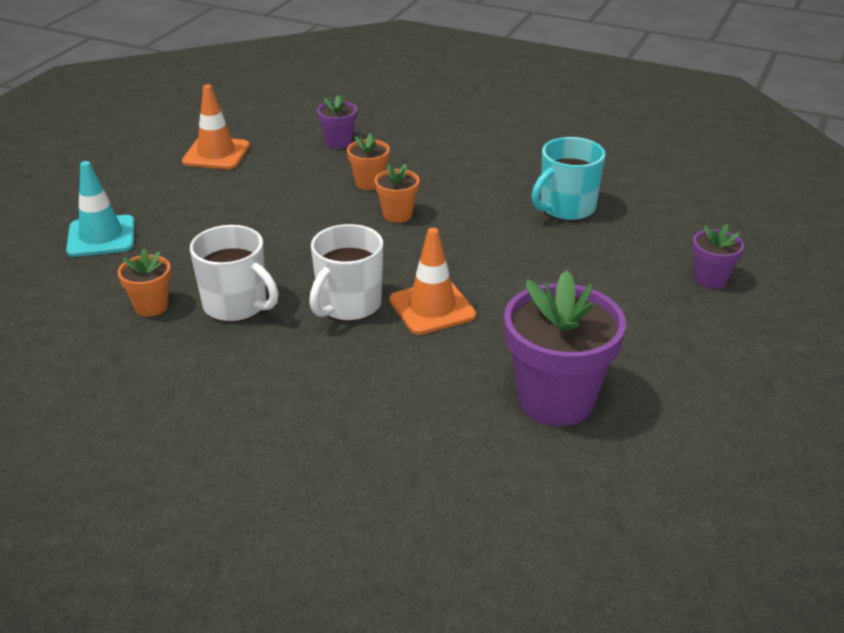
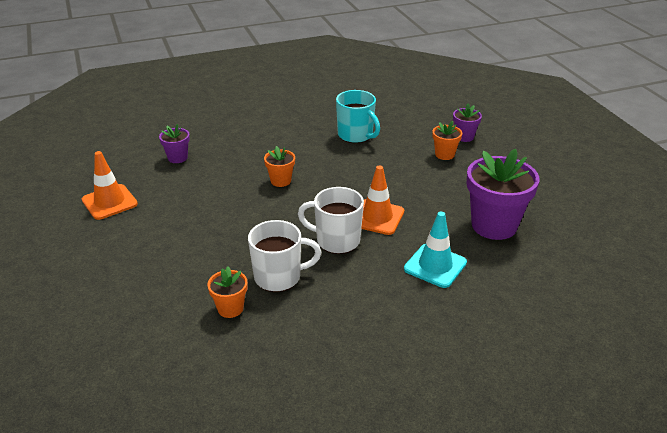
camera: 45 degrees left, 0 degrees up
turquoise traffic cone [66,161,135,257] -> turquoise traffic cone moved to [404,212,467,288]
white mug [309,224,383,322] -> white mug turned 120 degrees clockwise [298,187,364,254]
orange flower pot [347,133,390,190] -> orange flower pot moved to [432,121,462,160]
turquoise mug [531,137,605,221] -> turquoise mug turned 45 degrees counterclockwise [336,90,380,143]

